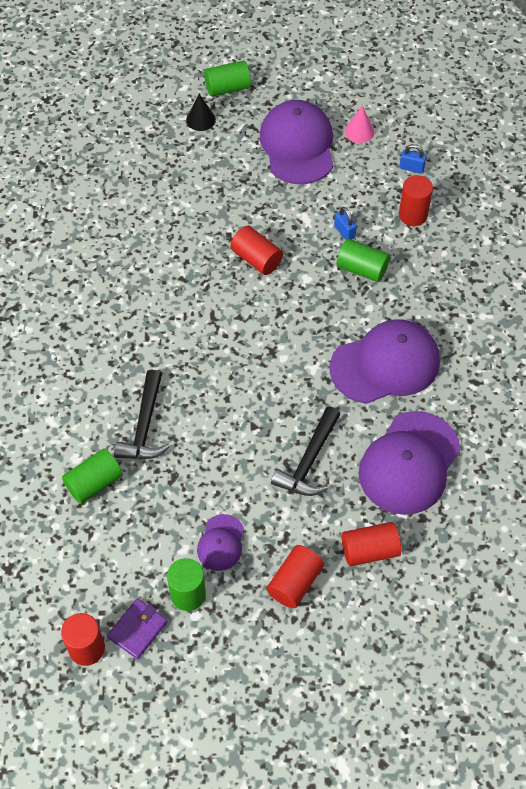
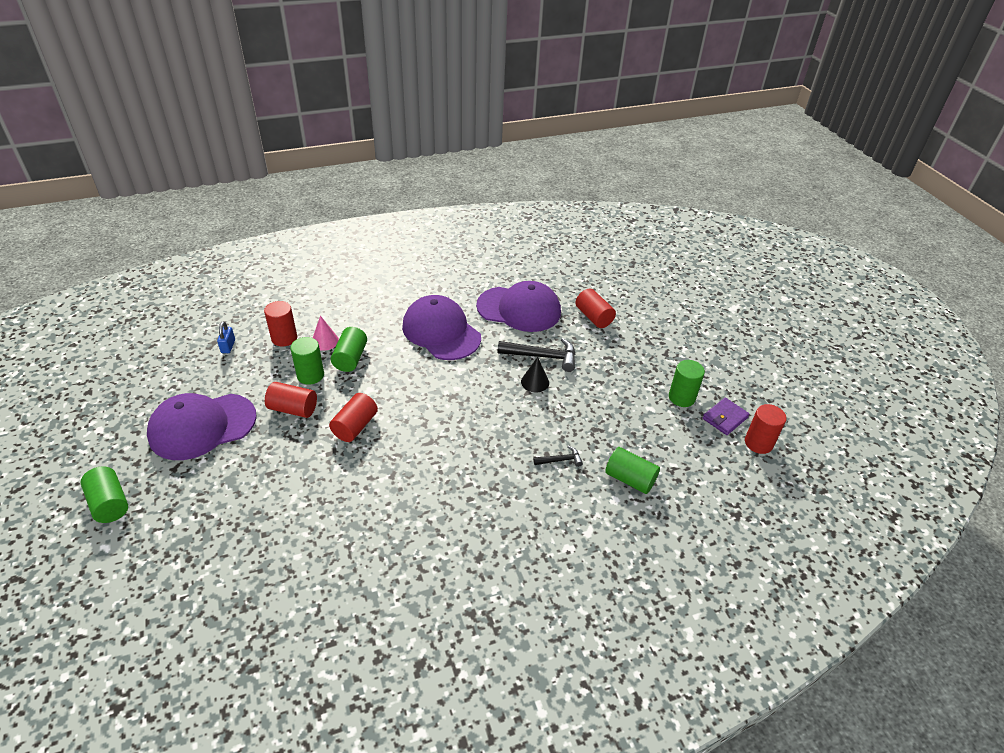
camera: 110 degrees left, 15 degrees down
purple wallet [107,598,168,659] -> purple wallet turned 60 degrees counterclockwise [703,398,750,435]
black hammer [114,370,170,459] -> black hammer [533,446,583,467], size x0.53
black cone [186,94,216,131] -> black cone moved to [521,357,549,392]
purple cap [197,514,244,571] -> none
red cylinder [267,545,324,608] -> red cylinder moved to [265,382,317,418]
blue padlock [334,207,357,240] -> green cylinder [290,337,324,385]
pink cone [345,106,374,143] -> pink cone moved to [313,316,339,351]

